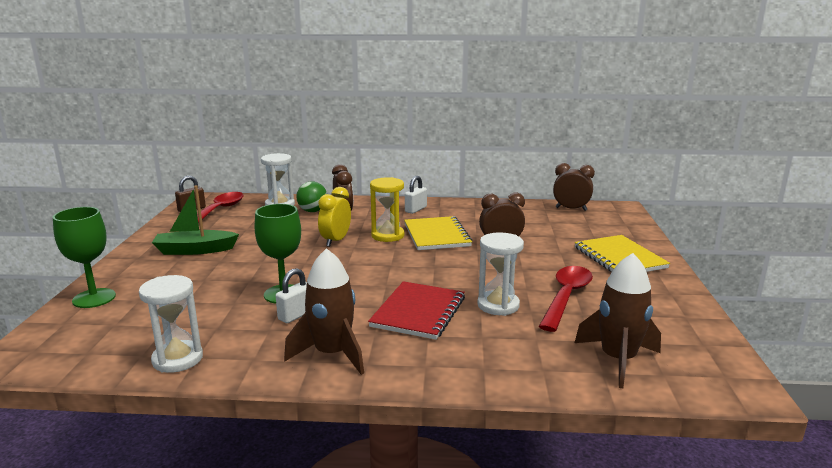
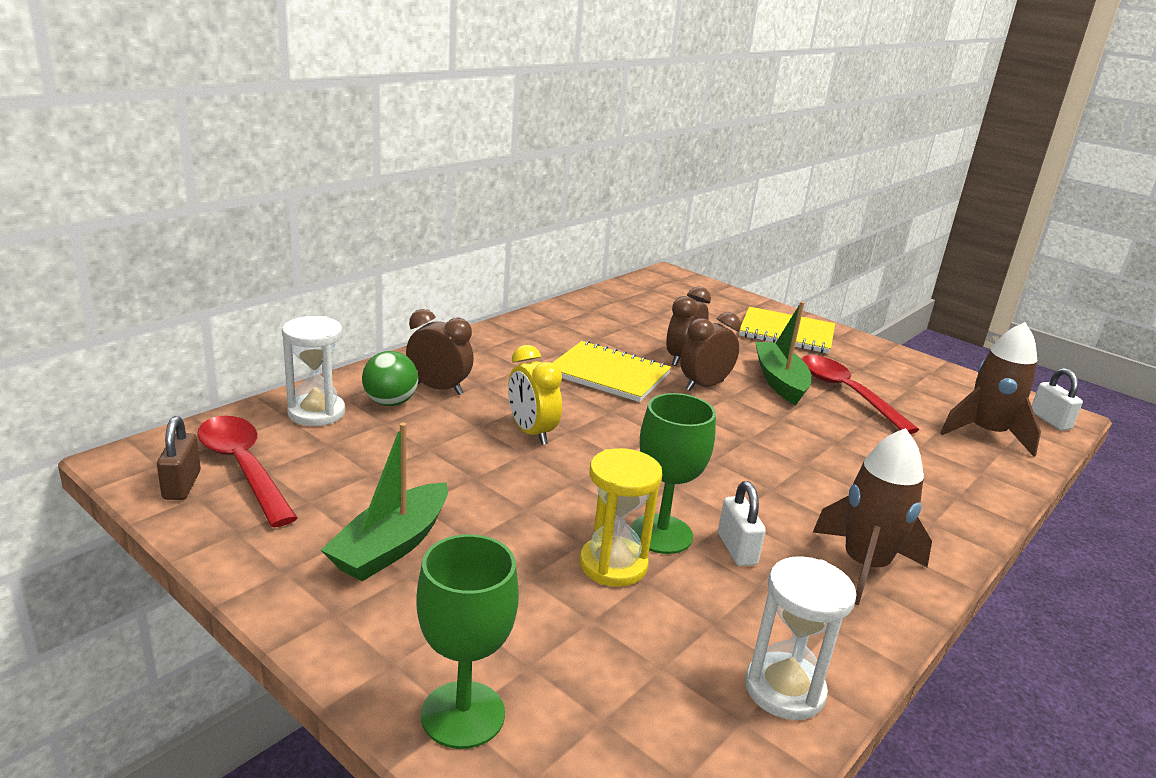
camera: 55 degrees left, 5 degrees up
red notebook [368,281,465,340] -> none
yellow hourglass [370,177,404,242] -> yellow hourglass moved to [580,448,662,587]
white padlock [405,176,427,214] -> white padlock moved to [1032,368,1083,431]
white hourglass [477,232,524,316] -> none
brown clock [553,163,595,211] -> brown clock moved to [680,312,741,391]
none -> green boat [755,301,811,405]

